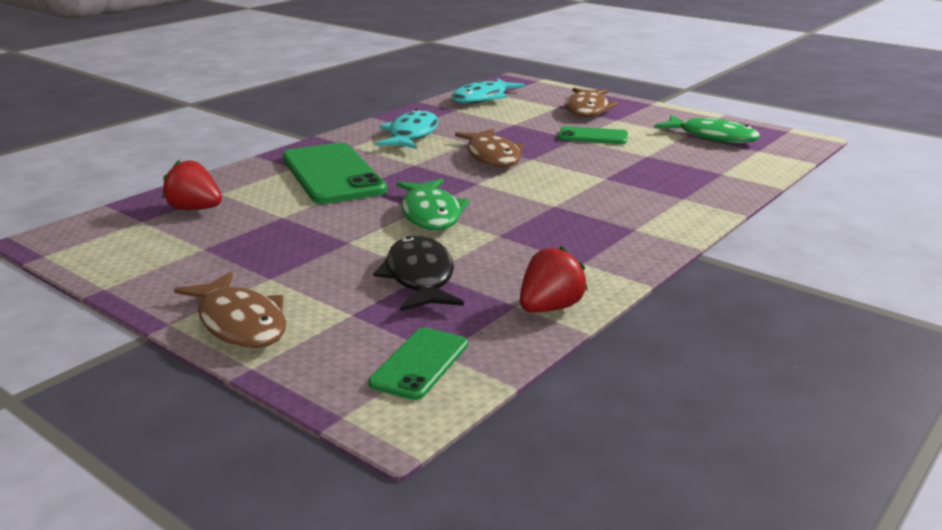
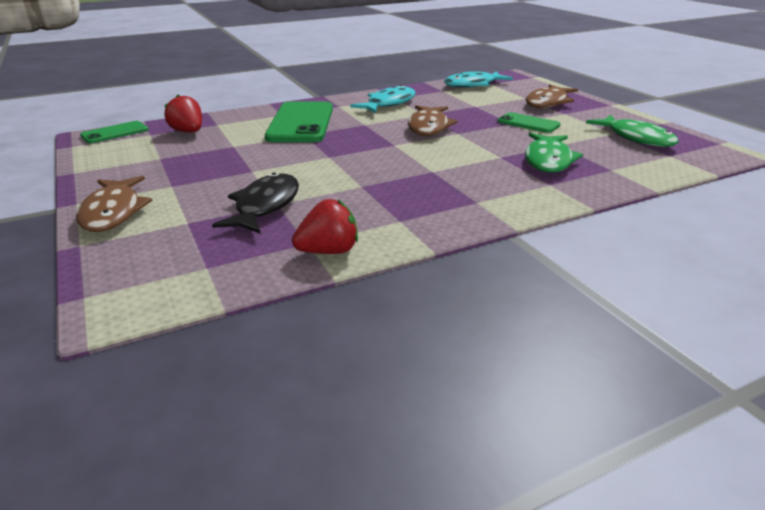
camera: 25 degrees right, 5 degrees up
green phone [368,328,468,400] -> green phone moved to [80,121,149,143]
green fish [396,179,470,230] -> green fish moved to [525,133,583,172]

